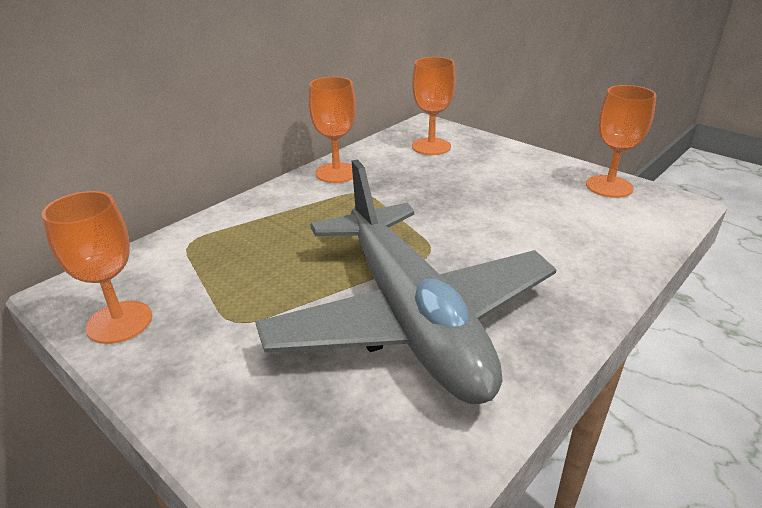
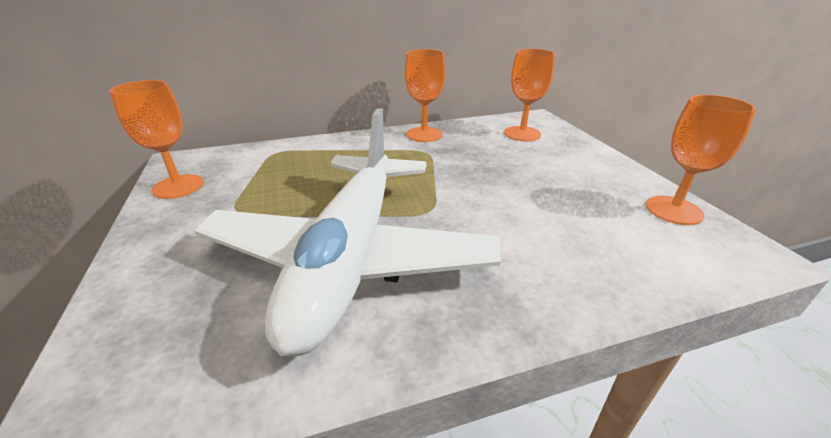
camera: 30 degrees right, 0 degrees up
grey plane [255,159,557,404] -> white plane [194,108,501,357]

